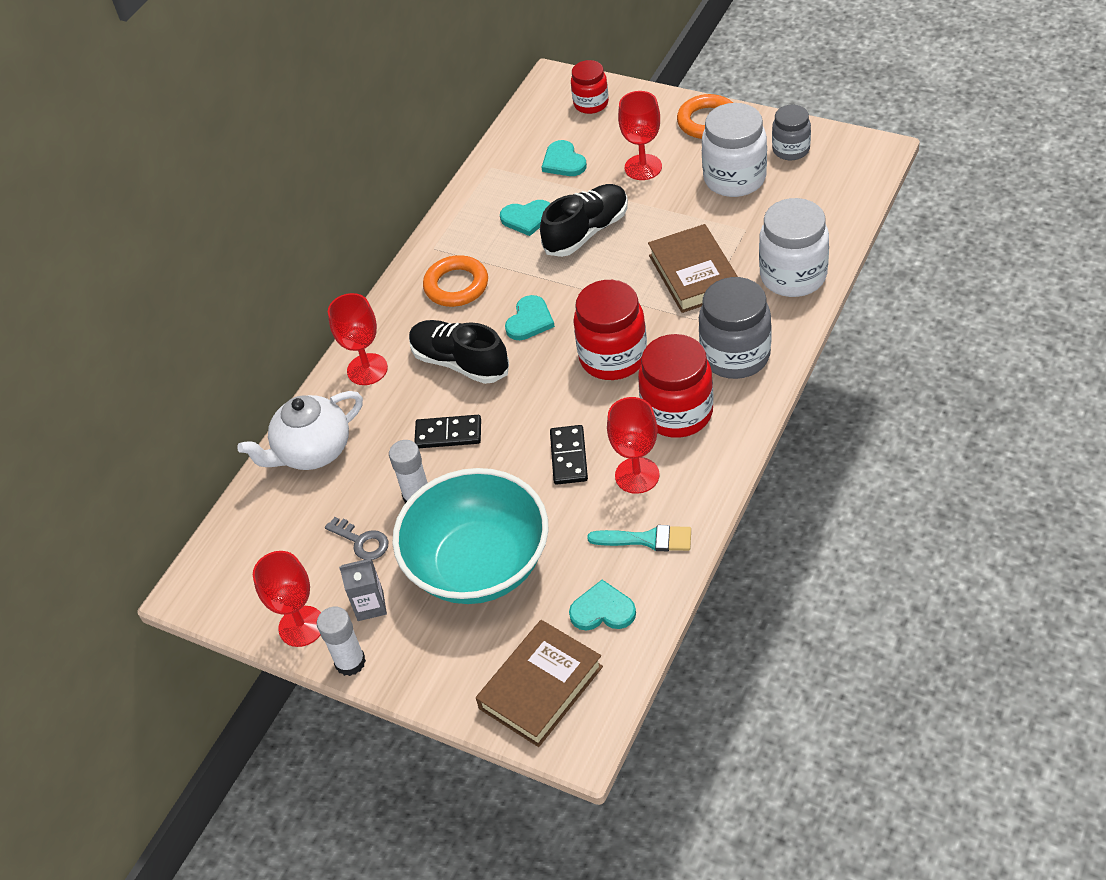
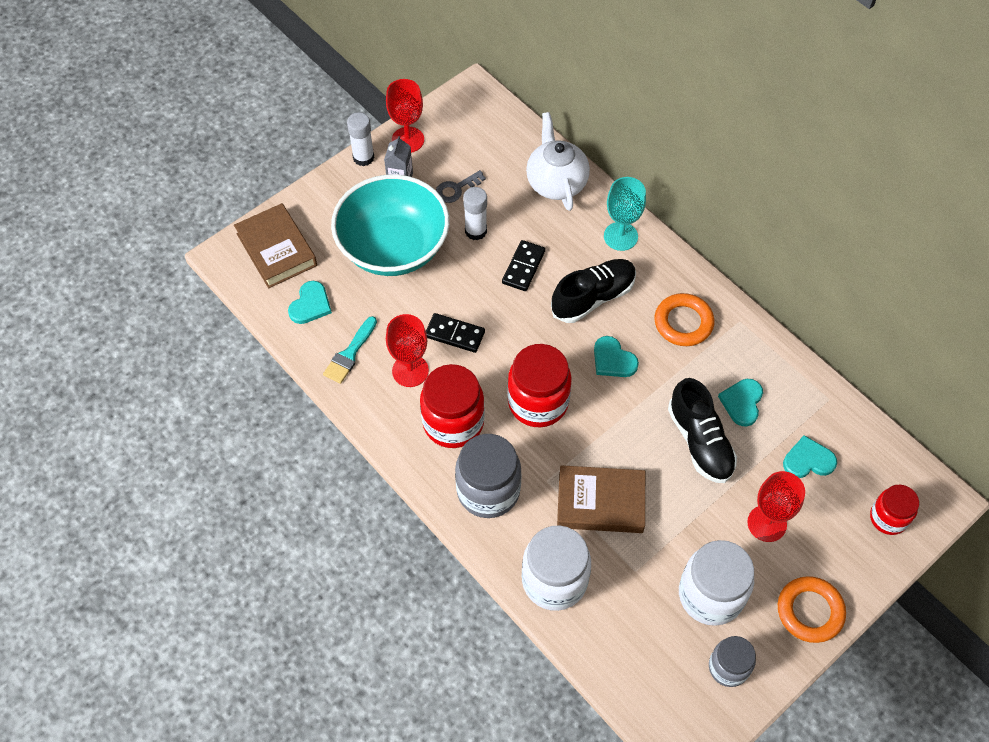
camera: 105 degrees right, 10 degrees up
red goblet [328,293,388,385] -> turquoise goblet [604,177,646,251]

